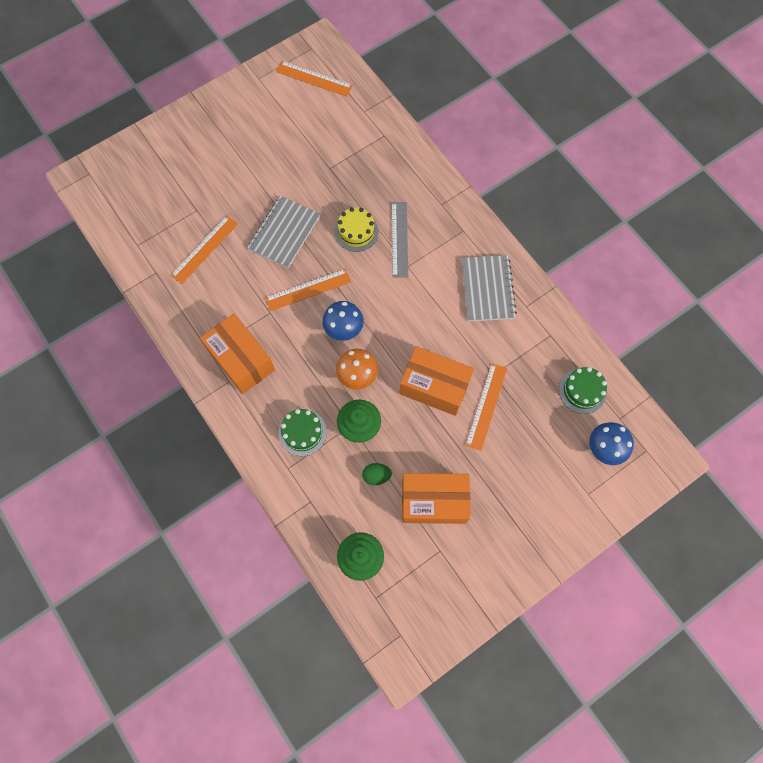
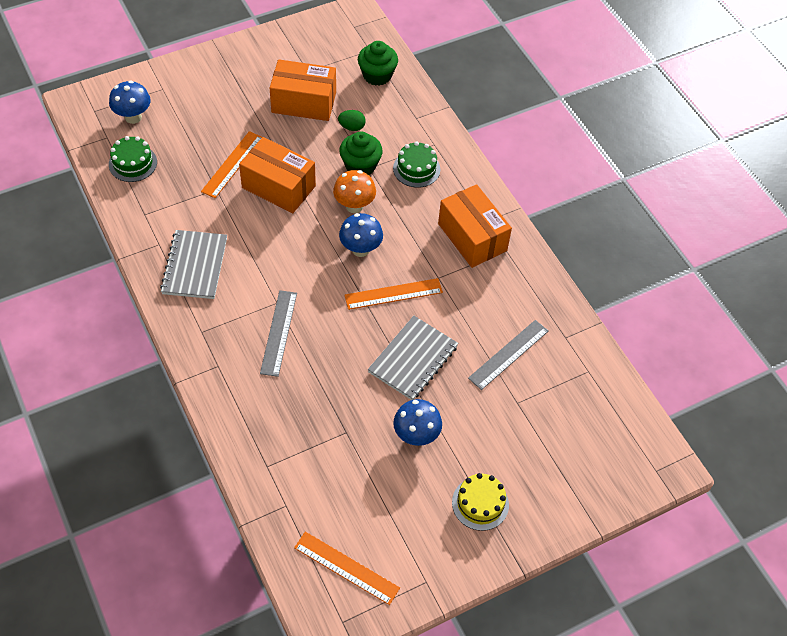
camera: 175 degrees left, 15 degrees down
orange ruler [170,215,238,284] -> grey ruler [468,320,548,390]
yellow cake [334,207,379,252] -> yellow cake moved to [452,473,509,531]
none -> blue mushroom [393,399,442,446]

